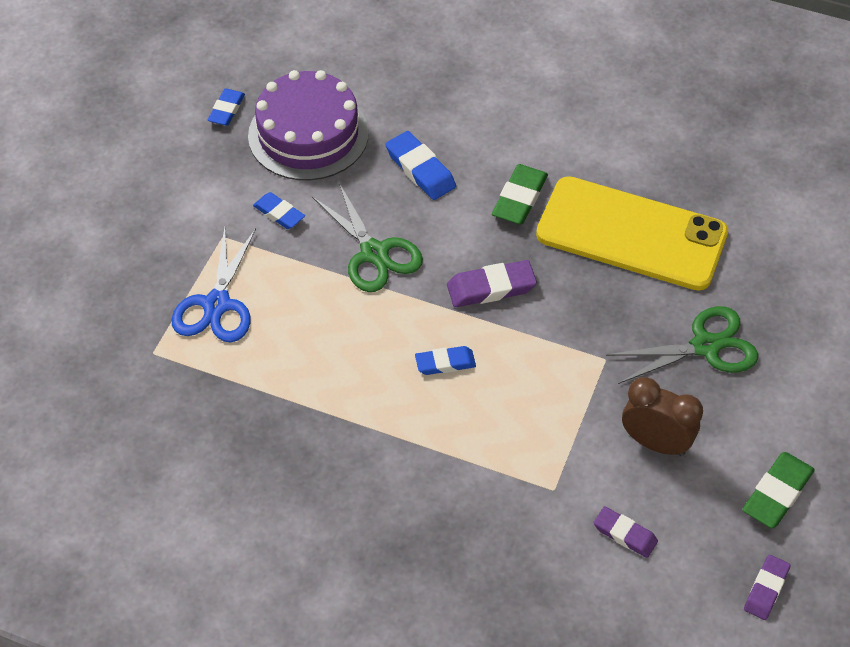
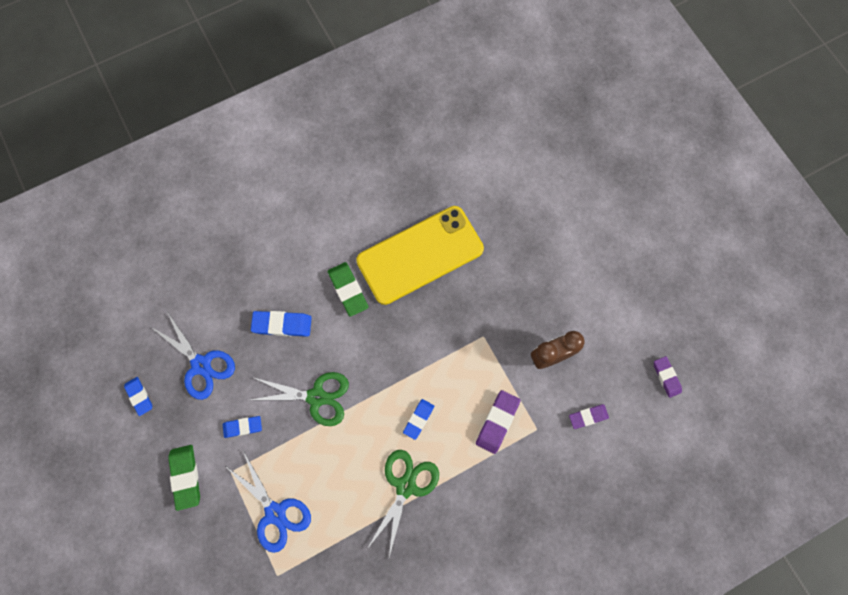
camera: 50 degrees left, 20 degrees up
purple cake [248,70,369,180] -> blue scissors [151,312,235,400]
purple eraser [447,260,537,307] -> purple eraser moved to [476,390,521,454]
green scissors [606,306,758,384] -> green scissors moved to [367,450,439,557]
green eraser [742,452,815,528] -> green eraser moved to [168,445,200,511]

